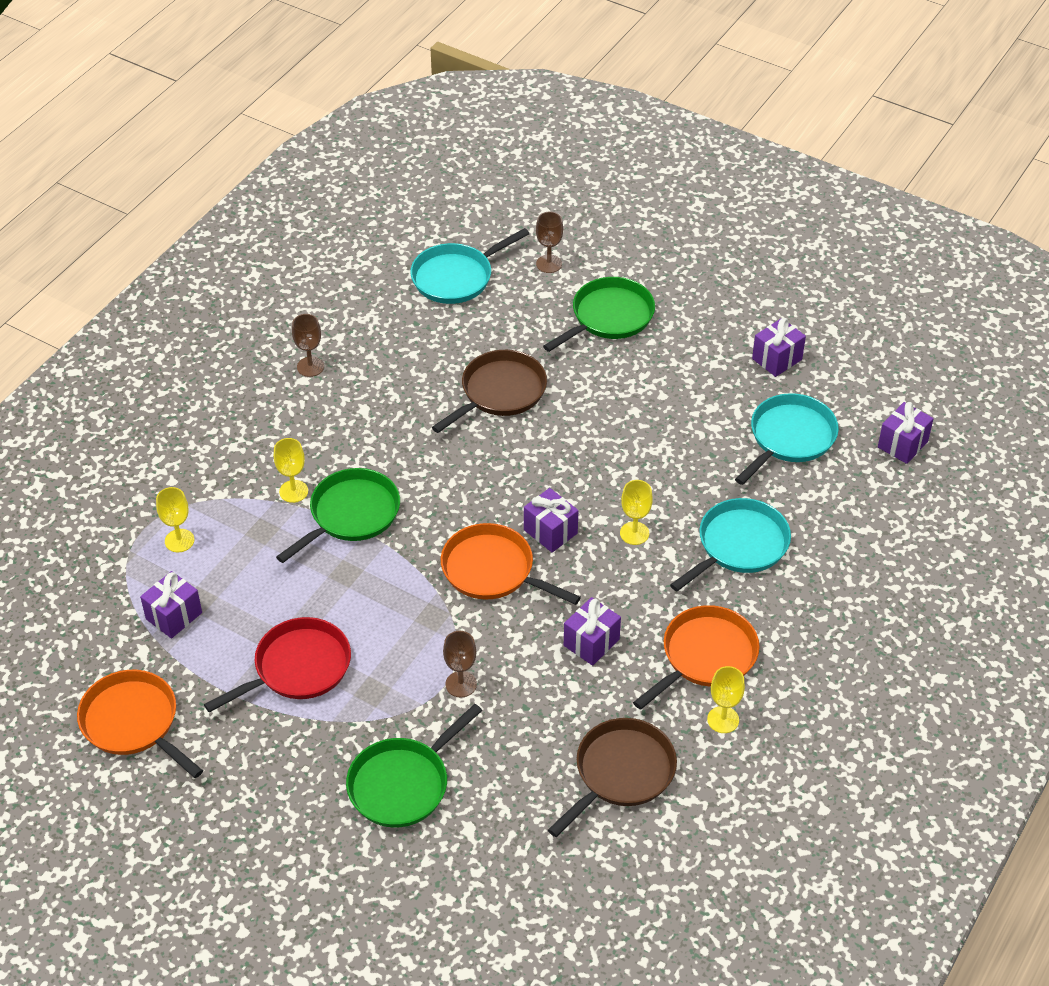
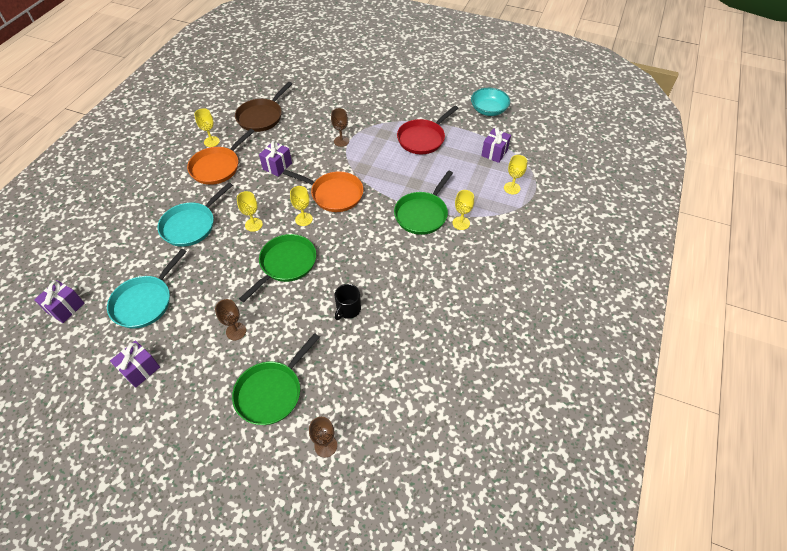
camera: 170 degrees right, 5 degrees up
orange pan [77,670,203,778] -> turquoise bowl [471,88,510,116]
brown goblet [292,314,324,377] -> brown goblet moved to [215,299,246,340]
green pan [346,704,482,828] -> green pan moved to [239,234,316,302]
turquoise pan [410,228,529,304] -> none
brown pan [432,350,547,433] -> black mug [335,284,361,320]
purple gift [524,488,578,552] -> yellow goblet [290,186,313,226]

